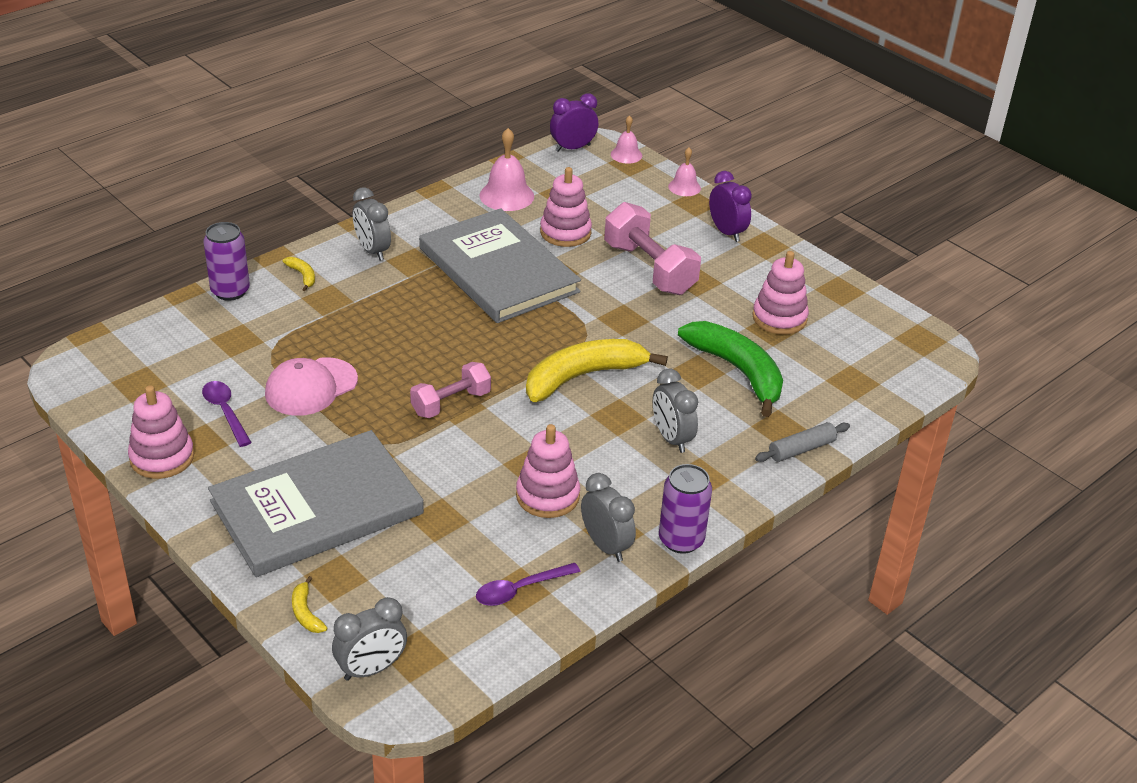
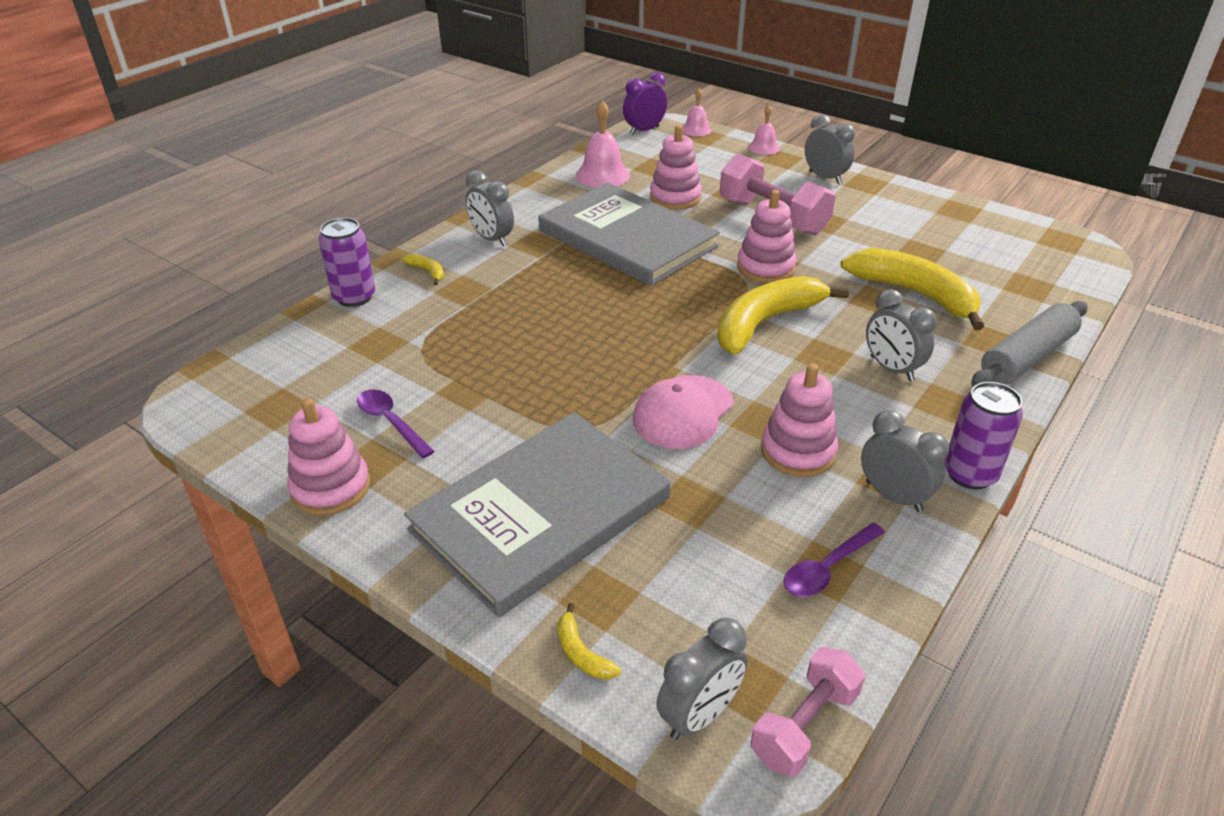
camera: 10 degrees left, 0 degrees up
pink cap [265,357,358,416] -> pink cap moved to [633,375,734,449]
pink dumbbell [410,362,491,418] -> pink dumbbell moved to [751,647,865,777]
green banana [678,321,783,417] -> yellow banana [840,248,984,330]
purple clock [709,171,752,242] -> grey clock [805,114,855,184]
pink stacking toy [752,251,809,334] -> pink stacking toy moved to [737,190,797,283]
grey rolling pin [755,422,850,462] -> grey rolling pin [971,301,1088,387], size x1.66

